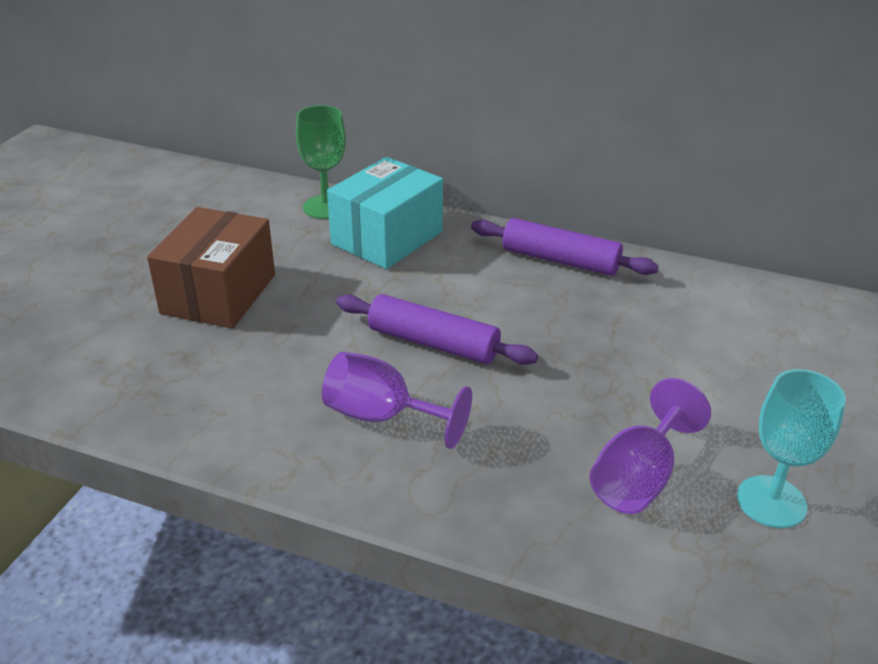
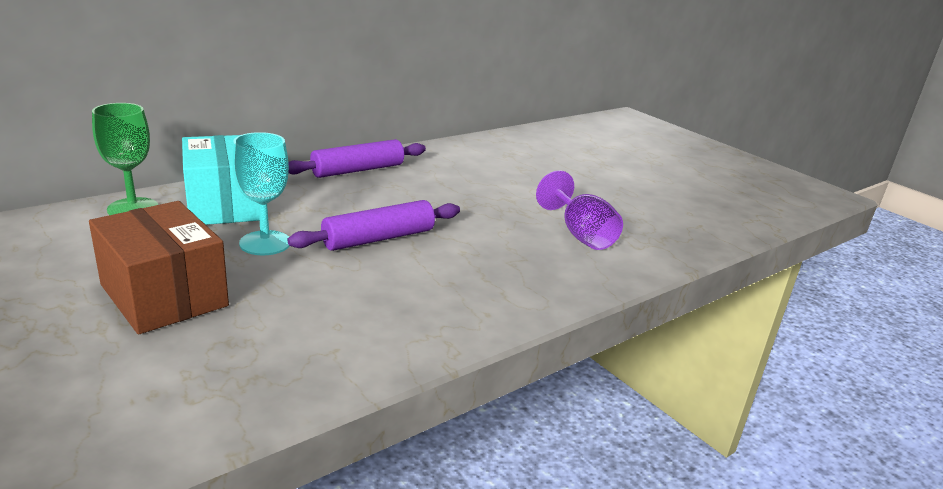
camera: 60 degrees left, 10 degrees down
purple goblet [322,352,472,449] -> none
turquoise goblet [737,369,846,528] -> turquoise goblet moved to [232,132,290,256]

